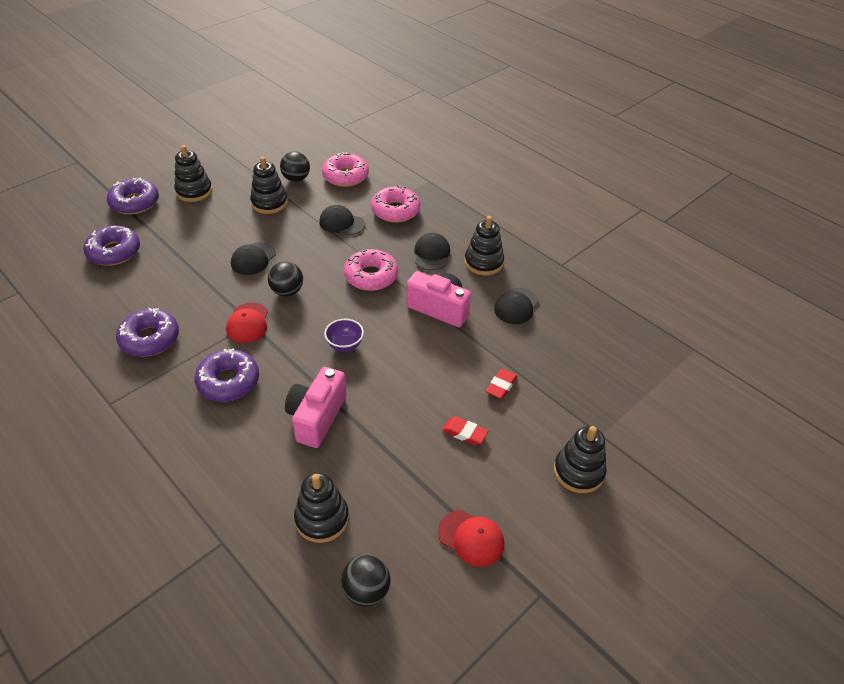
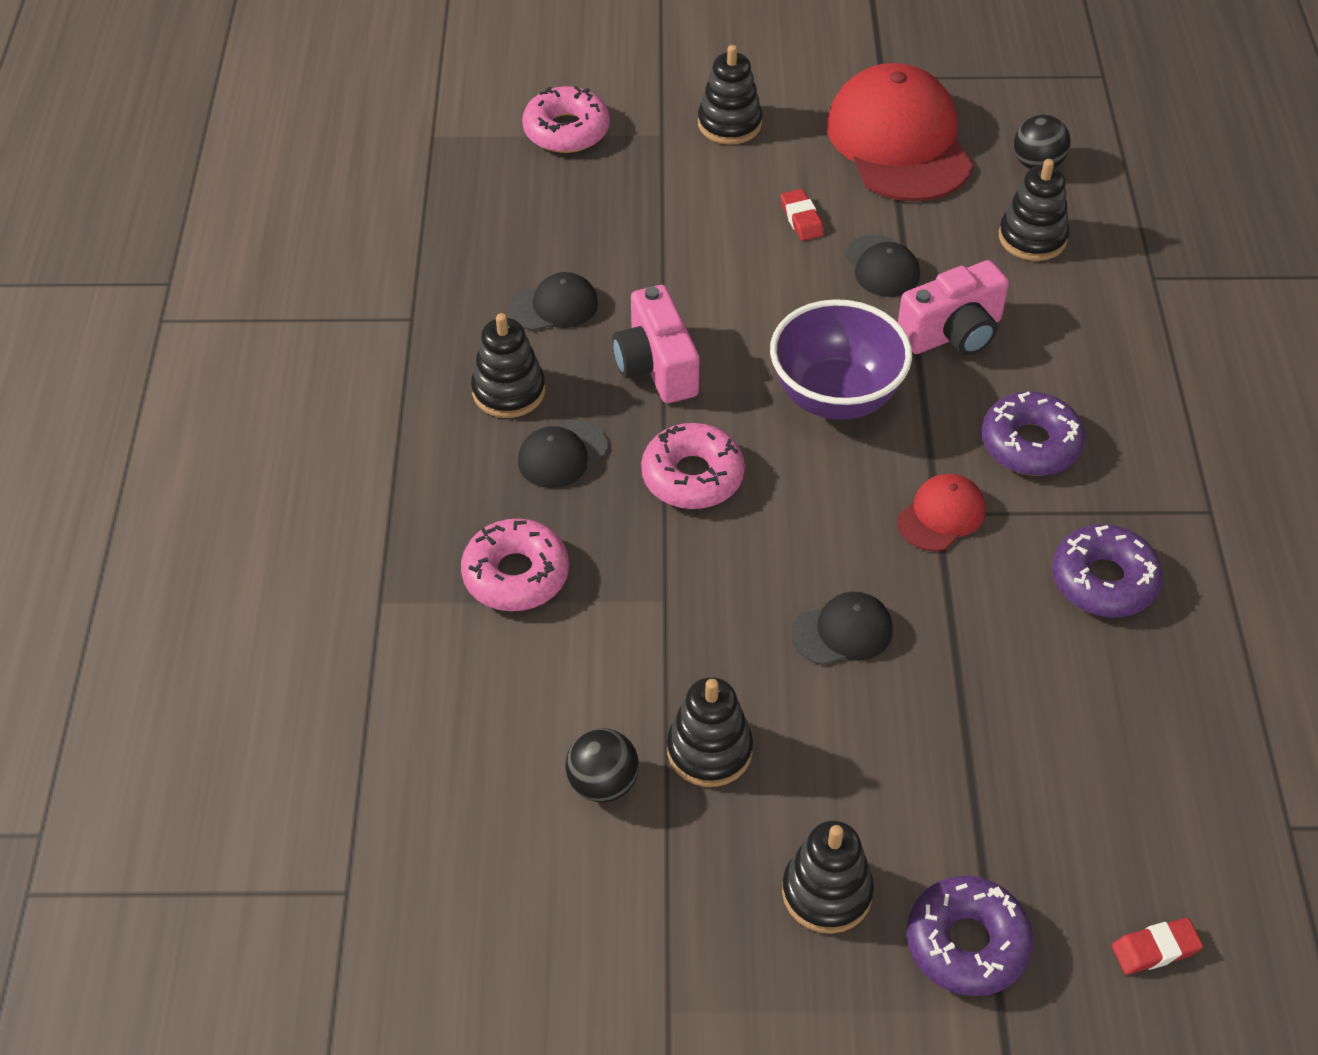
camera: 135 degrees left, 5 degrees up
purple donut [83,225,140,266] -> none
black ball [268,261,303,297] -> none
black cap [319,205,365,235] -> black cap moved to [845,235,920,297]
pink donut [322,152,369,187] -> pink donut moved to [522,86,610,153]
purple bowl [324,319,364,352] -> purple bowl [770,299,912,420], size x2.14
red cap [438,510,504,567] -> red cap [826,63,973,202], size x2.17
red eraser [486,369,518,399] -> red eraser moved to [1112,918,1203,975]

